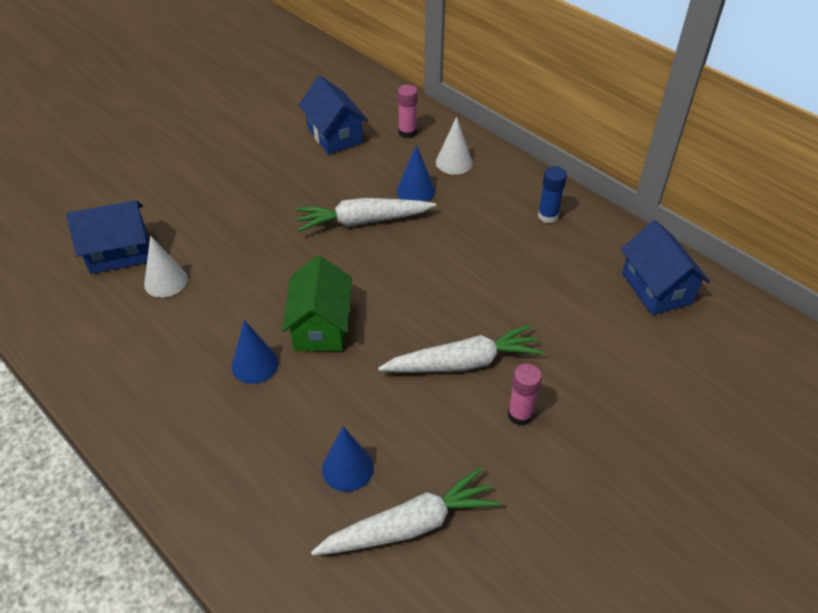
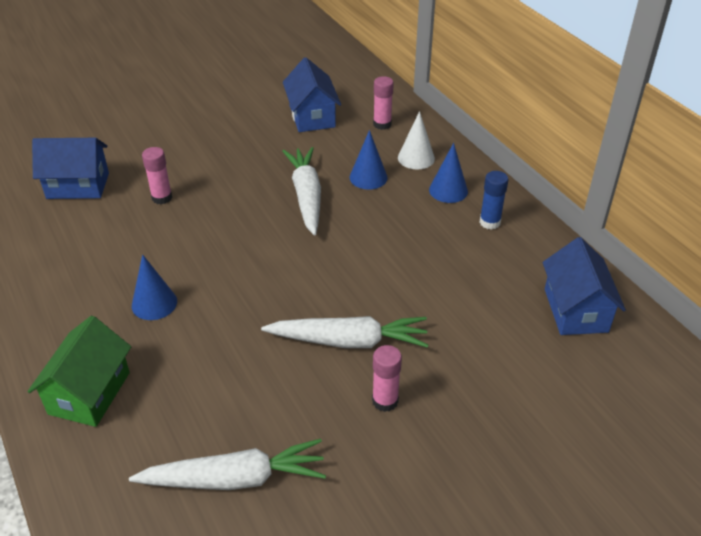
camera: 15 degrees right, 5 degrees down
white cone [144,235,188,298] -> none
green house [282,255,352,351] -> green house moved to [27,316,131,427]
white carrot [295,198,436,232] -> white carrot turned 75 degrees clockwise [282,147,321,236]
blue cone [322,426,374,492] -> blue cone moved to [429,143,468,203]
none -> pink glue stick [142,147,172,204]

